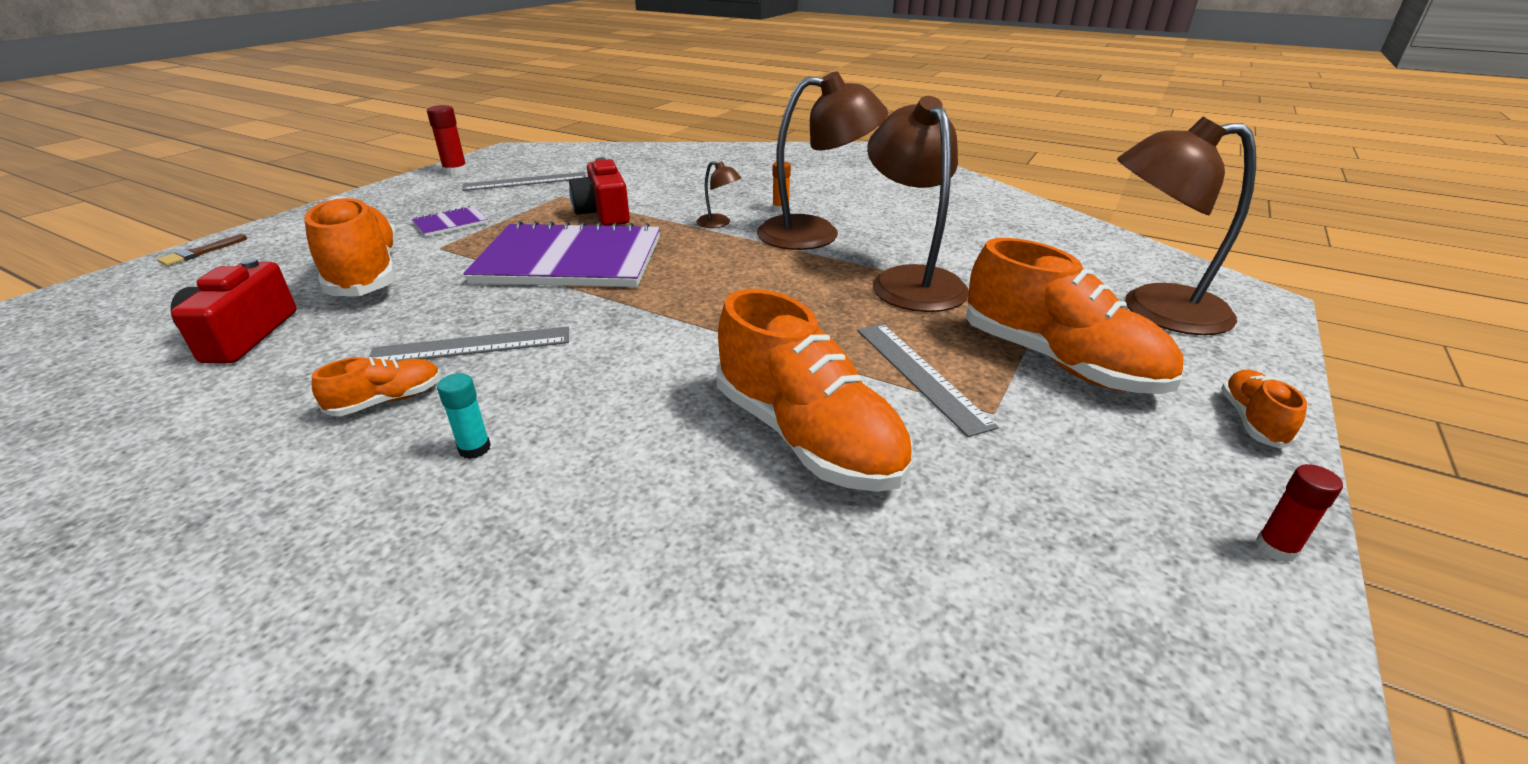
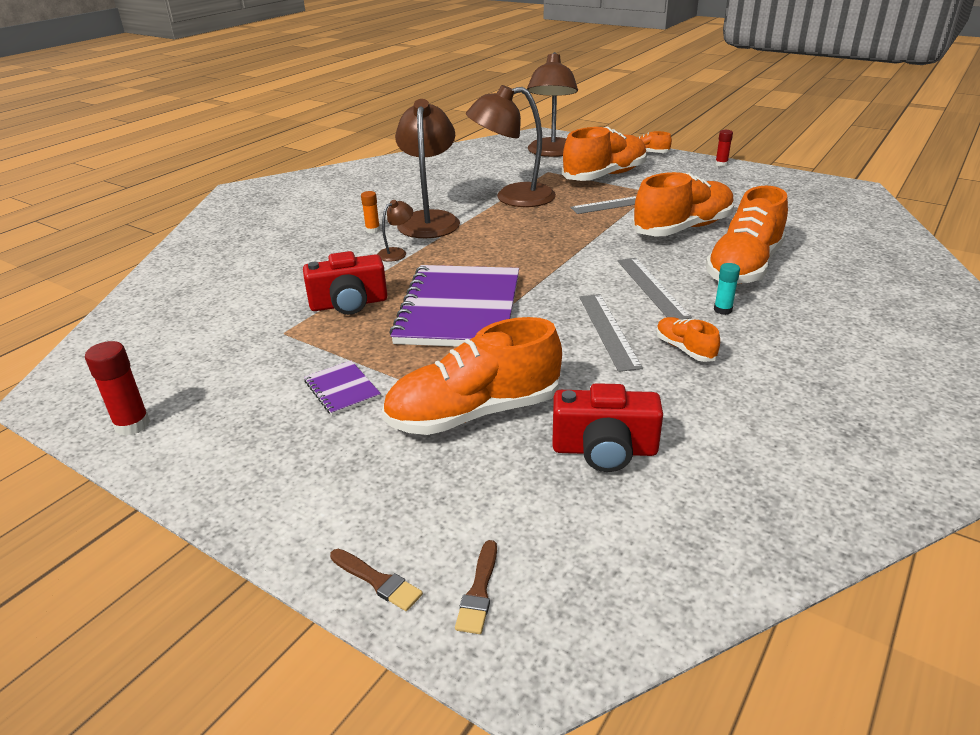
camera: 85 degrees left, 0 degrees up
grey ruler [462,172,586,191] -> grey ruler moved to [618,258,692,319]
none -> brown brush [455,540,497,634]
none -> orange shoe [705,186,788,284]

